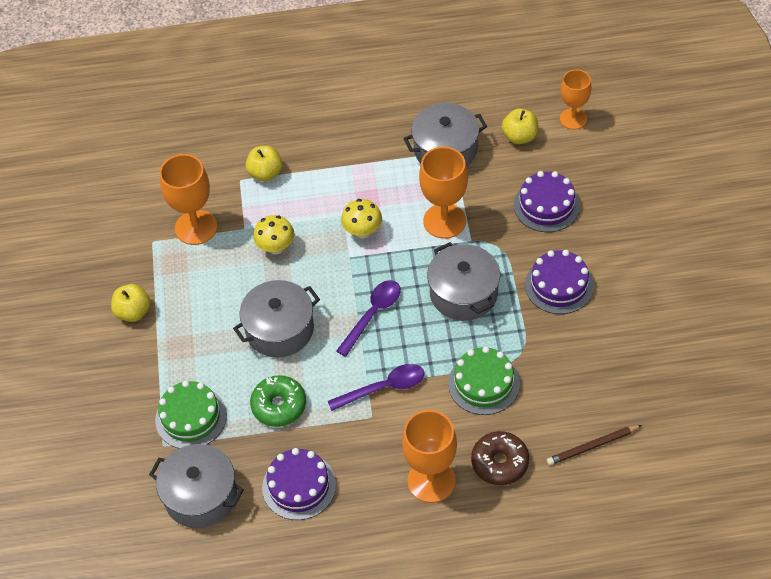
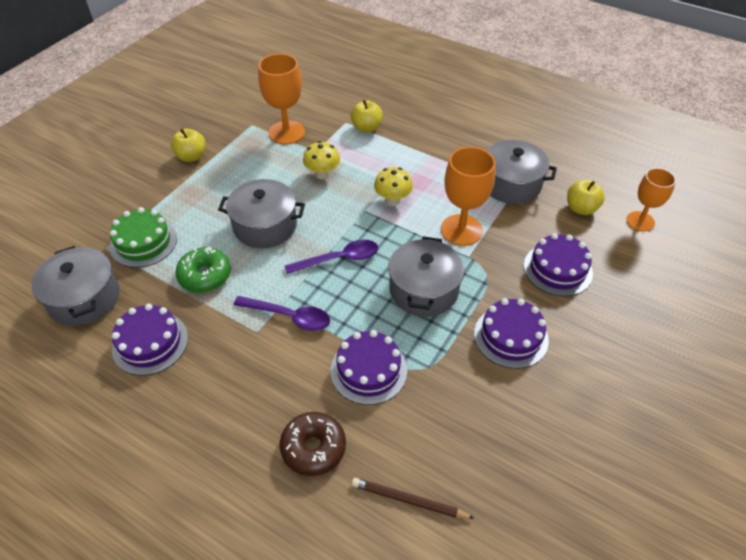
camera: 35 degrees right, 5 degrees down
orange goblet [402,410,457,503] -> none
green cake [448,346,520,415] -> purple cake [330,330,407,405]

